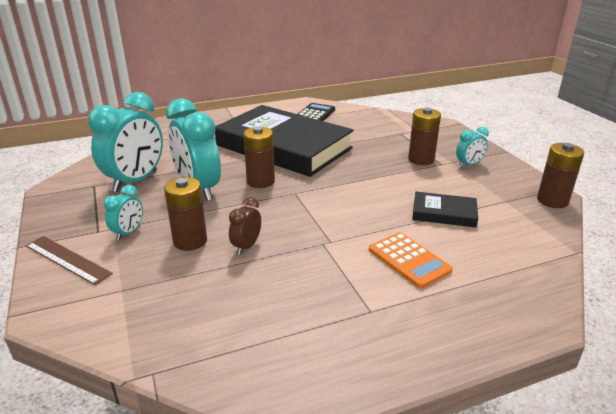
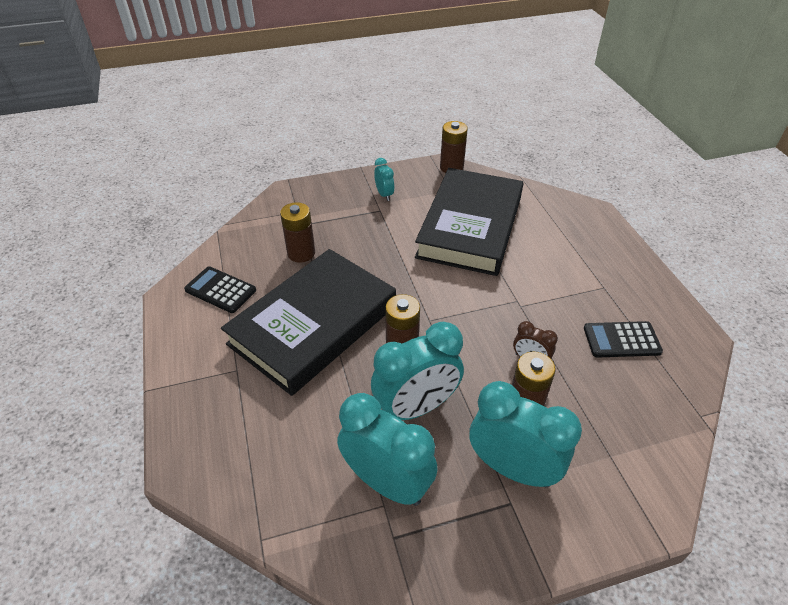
camera: 85 degrees left, 15 degrees up
brown ruler [26,236,113,285] -> none
turquoise clock [104,185,143,240] -> turquoise clock [469,381,582,488], size x2.08
orange calculator [369,232,453,288] -> none
brown battery [408,108,441,165] -> brown battery moved to [280,202,315,262]
black book [412,192,478,228] -> black book [415,168,523,276], size x2.39
none -> black calculator [584,321,663,358]

